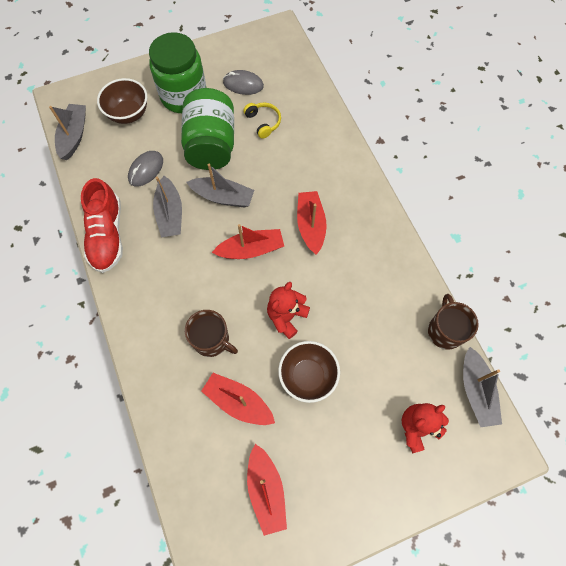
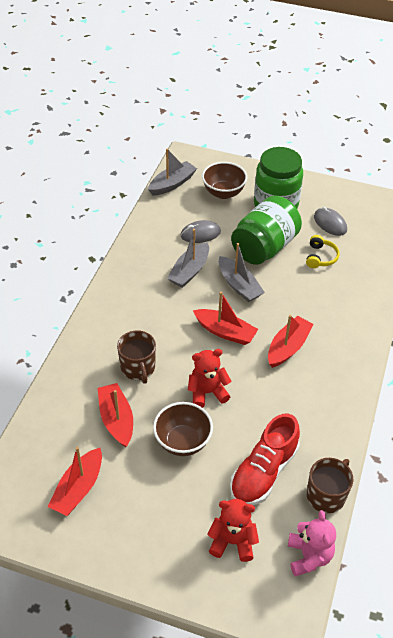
camera: 40 degrees right, 20 degrees down
red shoe [81,178,123,273] -> red shoe moved to [230,414,300,505]
grey boat [463,347,502,427] -> pink teddy bear [288,510,336,576]

